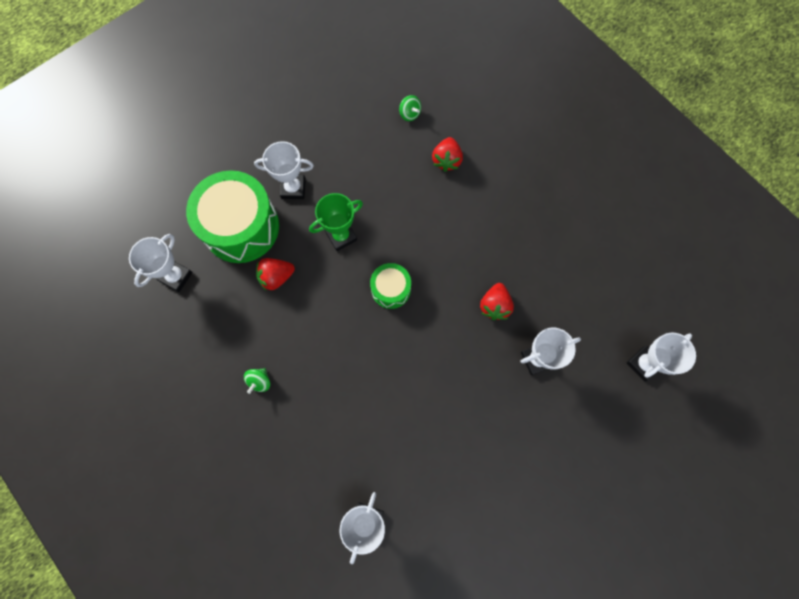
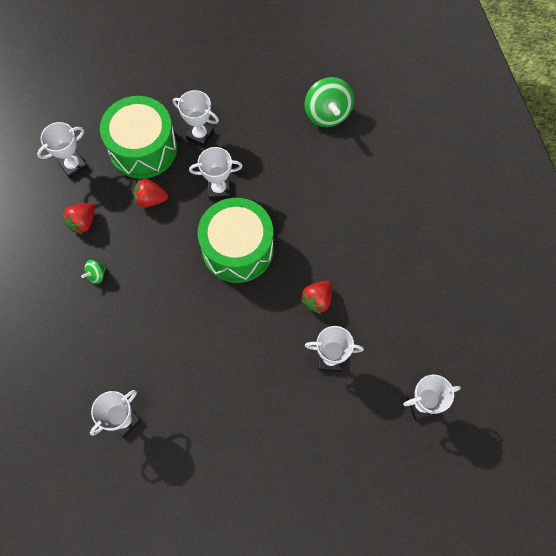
camera: 25 degrees right, 5 degrees down
green trophy [309,193,363,251] -> white trophy [189,147,243,200]
green drum [370,263,411,309] -> green drum [198,198,274,283], size x1.98
green spinning top [399,95,421,121] -> green spinning top [305,77,354,127], size x2.17
red strawberry [432,137,463,172] -> red strawberry moved to [63,203,95,234]

